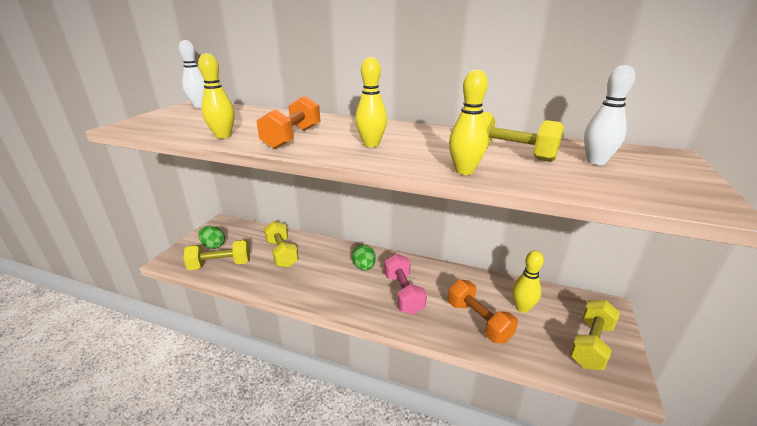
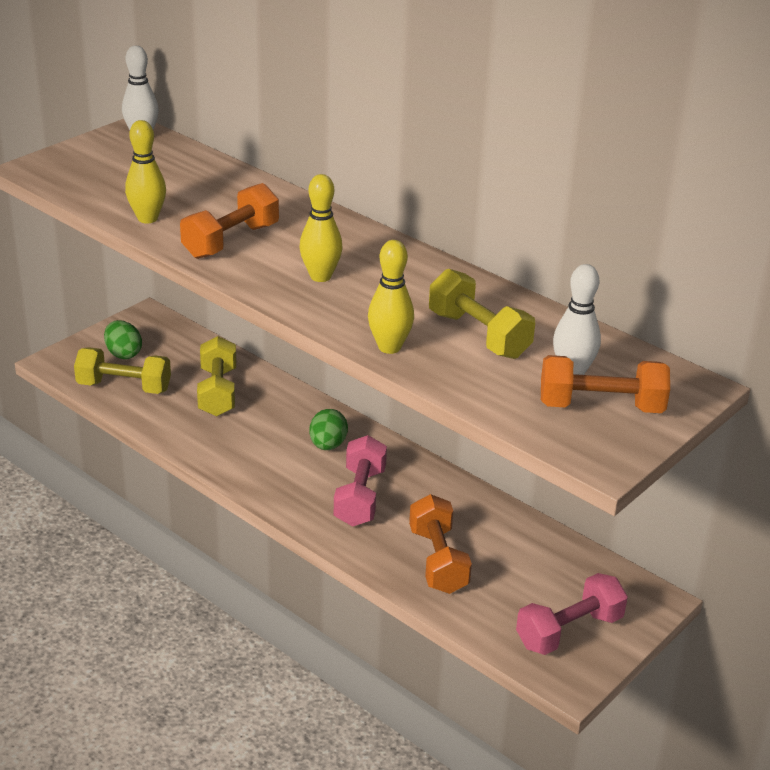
camera: 20 degrees right, 5 degrees up
yellow bowling pin [512,250,544,313] -> none
yellow dumbbell [570,300,620,370] -> pink dumbbell [516,573,628,655]
none -> orange dumbbell [541,355,670,413]

